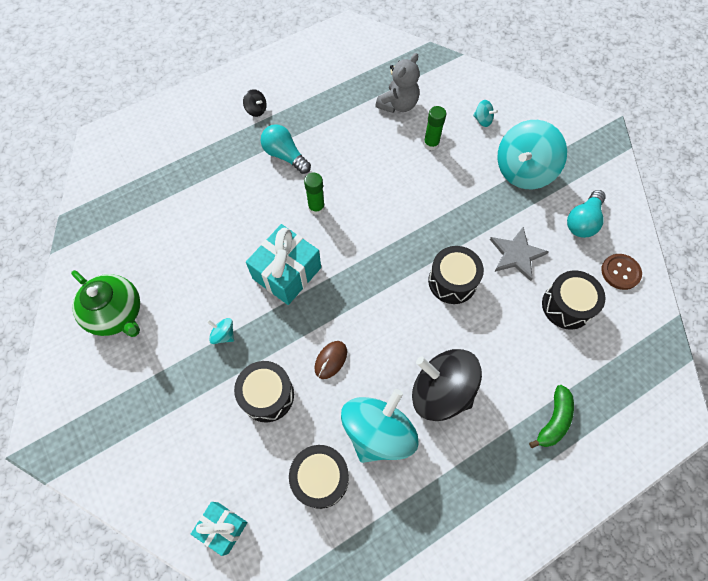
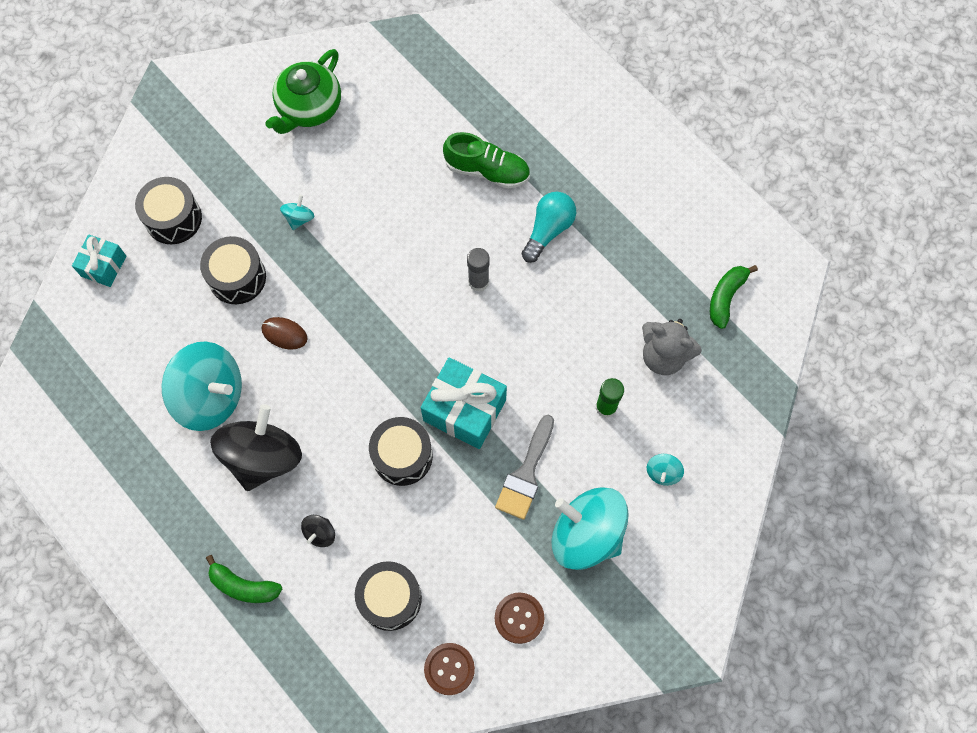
camera: 80 degrees right, 5 degrees up
black spinning top [243,89,267,117] -> black spinning top moved to [301,515,335,547]
turquoise gift [246,224,321,305] -> turquoise gift moved to [421,357,507,449]
black drum [289,445,349,509] -> black drum moved to [135,177,202,244]
green glue stick [304,172,325,215] -> grey glue stick [467,248,489,292]
grey star [490,227,549,281] -> none
turquoise light bulb [567,190,606,238] -> brown button [495,592,544,644]
none -> green shoe [443,132,530,189]
none -> grey brush [495,415,554,520]
none -> green banana [710,265,758,329]

